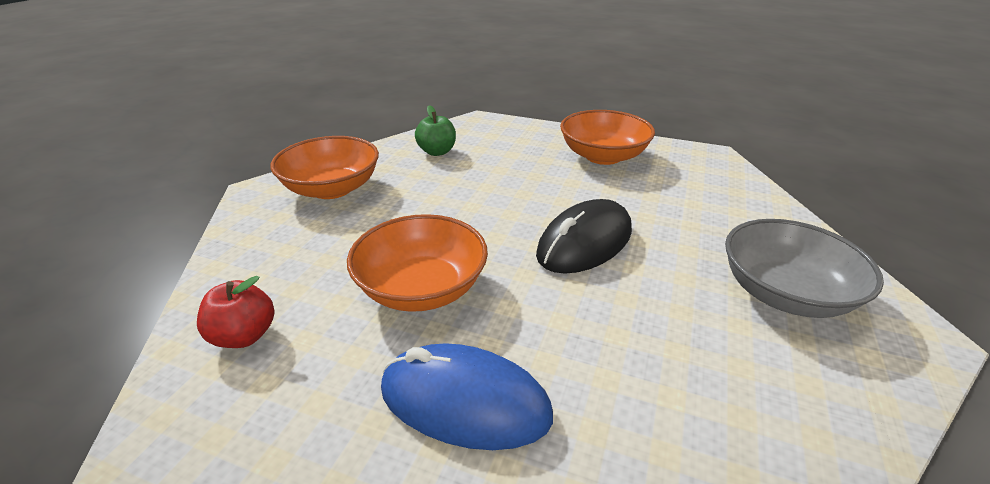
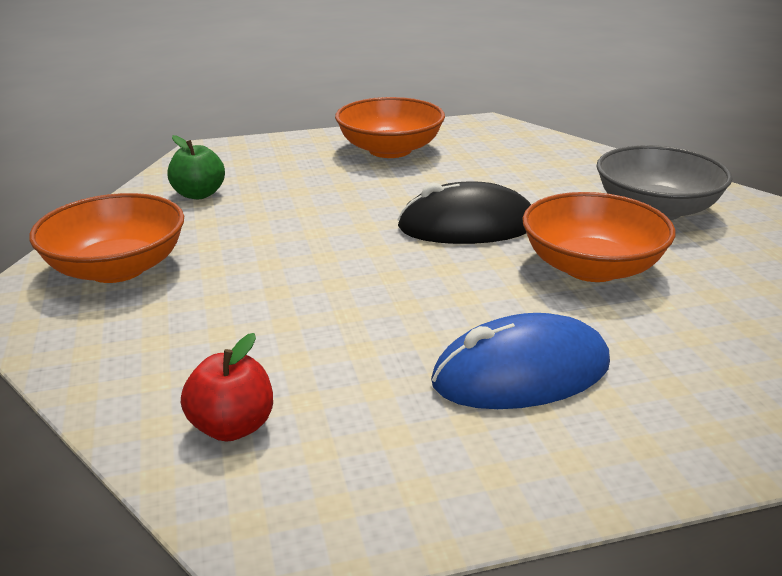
camera: 35 degrees left, 5 degrees down
orange bowl [347,214,488,312] -> orange bowl moved to [522,192,675,282]
black mouse [536,199,632,274] -> black mouse turned 75 degrees clockwise [397,181,531,244]

